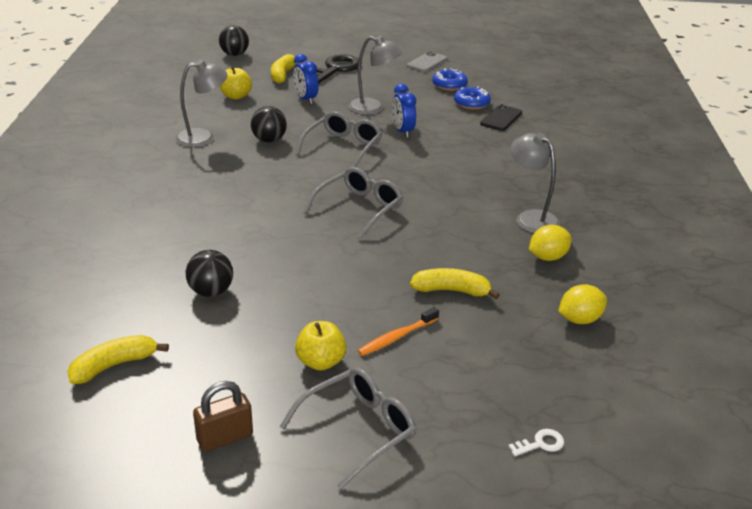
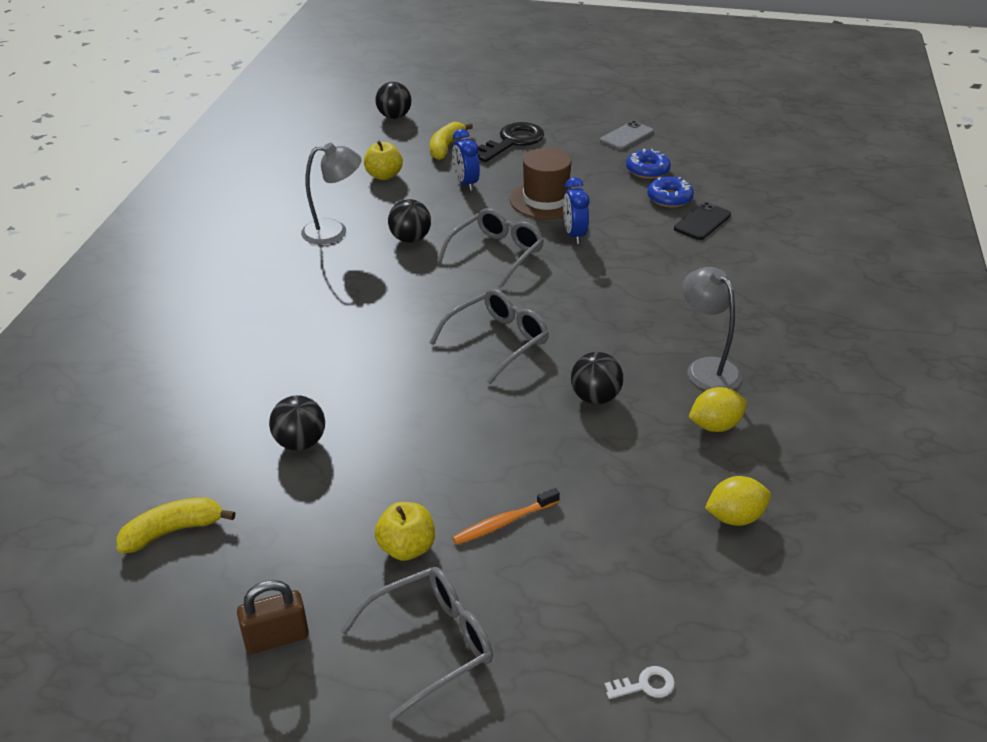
camera: 10 degrees right, 5 degrees up
grey lamp [348,36,402,115] -> brown hat [510,148,575,219]
yellow banana [410,268,500,299] -> none
none -> black ball [571,352,623,404]

